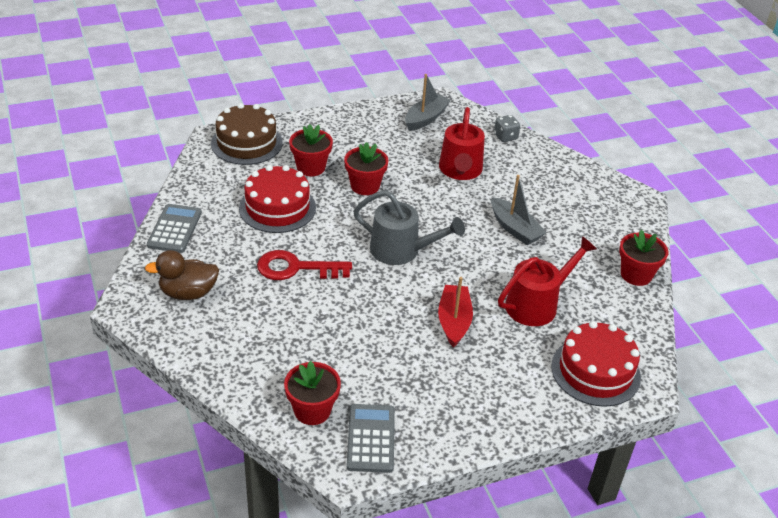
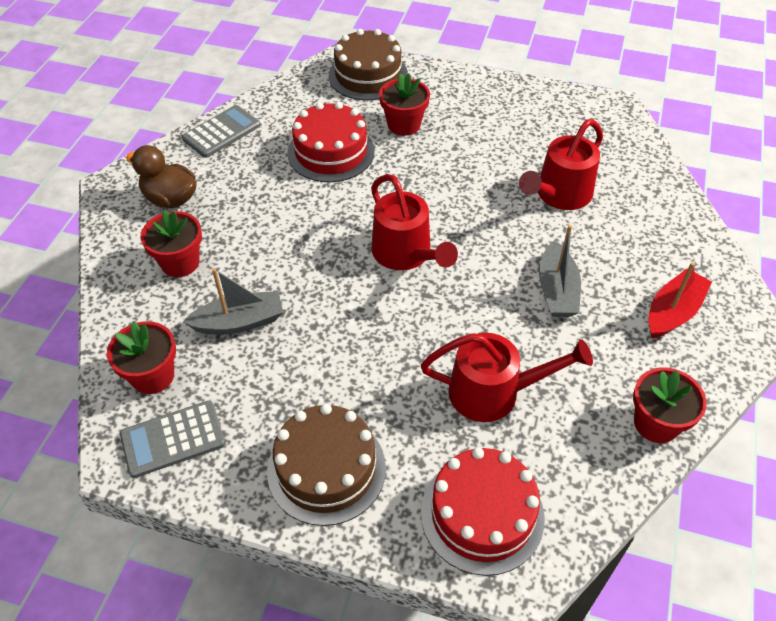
camera: 40 degrees right, 10 degrees up
red key [257,250,352,280] -> none
red flower pot [344,142,389,195] -> red flower pot moved to [141,210,202,277]
grey calculator [347,404,395,473] -> grey calculator turned 150 degrees counterclockwise [120,401,226,478]
grey watering can [353,190,465,265] -> red watering can [371,174,458,270]
grey boat [405,74,451,131] -> grey boat moved to [183,268,283,334]
red boat [438,277,473,348] -> red boat moved to [648,262,712,339]
grey dice [494,115,520,142] -> none
none -> brown cake [267,404,386,526]

